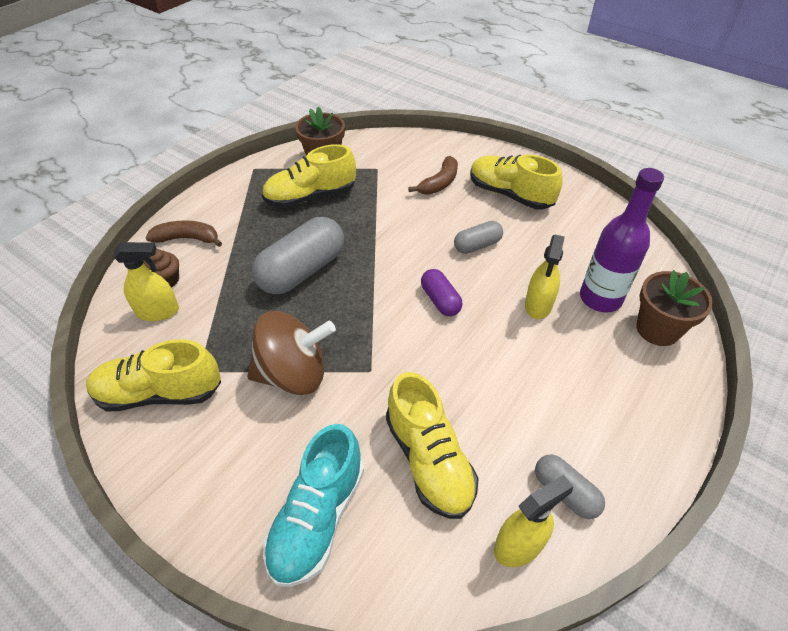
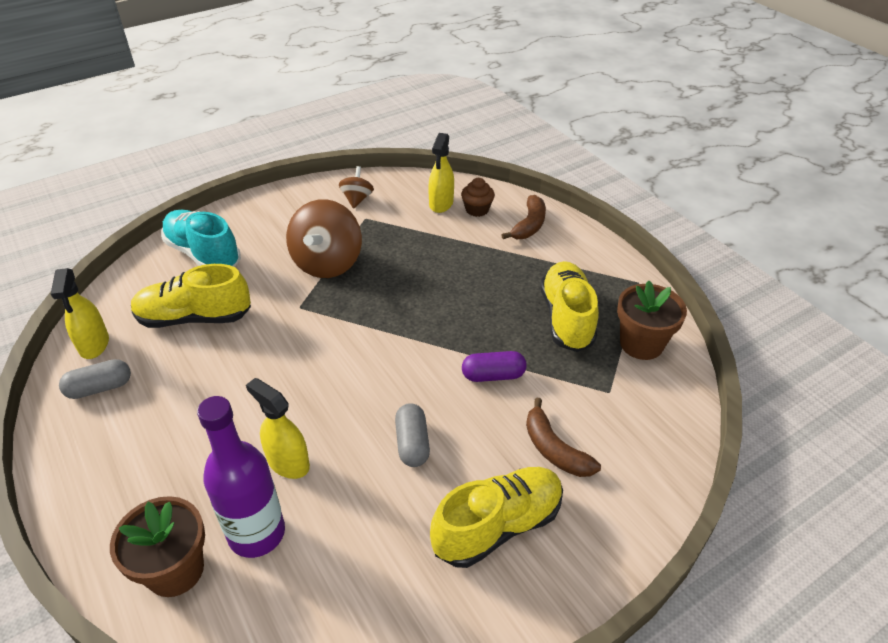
camera: 110 degrees right, 5 degrees down
yellow shoe [86,339,221,411] -> brown spinning top [339,166,374,209]
grey capsule [252,217,344,295] -> none
purple capsule [421,269,462,316] -> purple capsule moved to [462,351,527,382]

